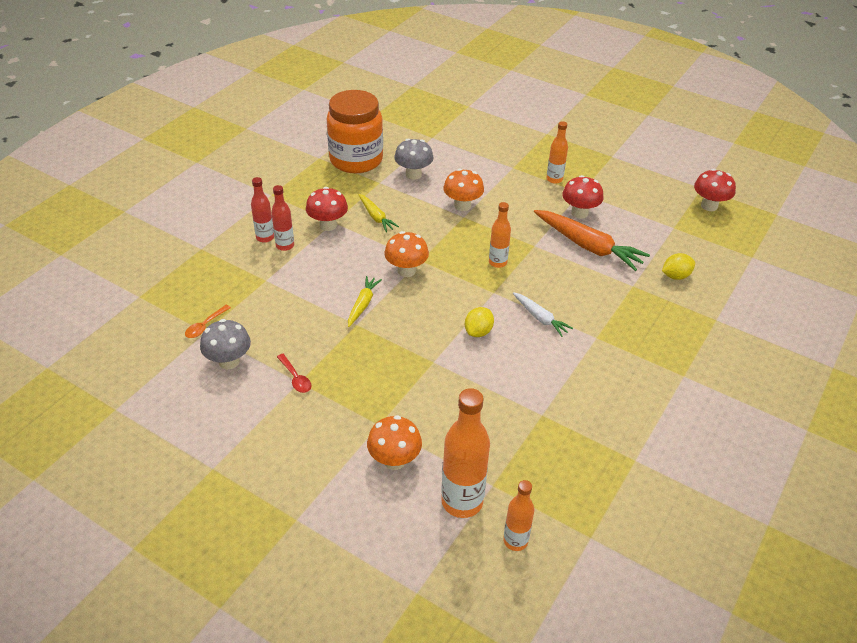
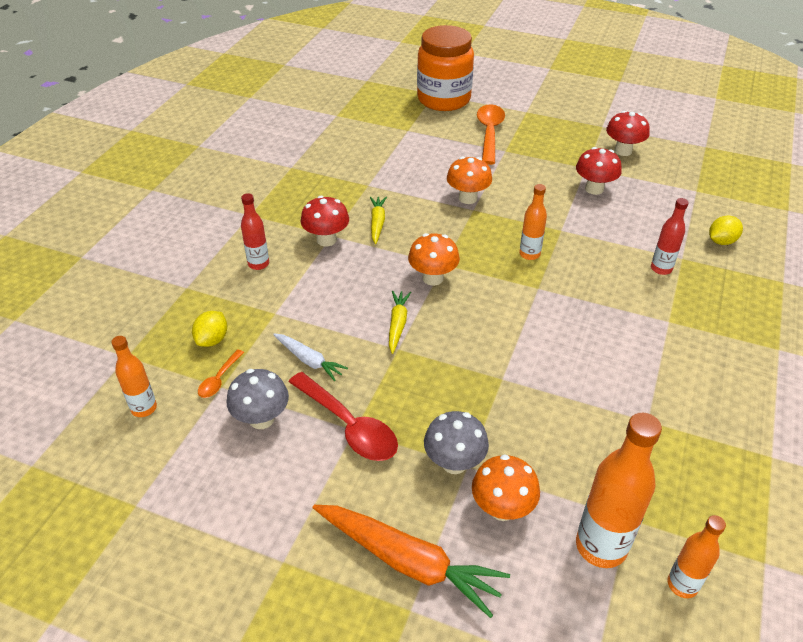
camera: 10 degrees left, 0 degrees up
red bottle [271,185,294,251] -> red bottle moved to [651,198,689,275]
red spoon [277,354,312,393] -> red spoon [289,372,398,461], size x2.00
orange jar [327,90,383,173] -> orange jar moved to [417,25,474,111]
yellow carrot [358,194,399,232] -> yellow carrot turned 135 degrees counterclockwise [370,197,387,244]
grey mushroom [394,139,433,179] -> grey mushroom moved to [424,411,489,474]
yellow lemon [465,307,494,337] -> yellow lemon moved to [192,311,227,347]
white carrot [513,292,573,337] -> white carrot moved to [273,333,348,381]
orange carrot [534,210,650,271] -> orange carrot moved to [313,505,510,618]
orange bottle [546,121,568,184] -> orange bottle moved to [111,336,157,417]
red mushroom [694,169,736,211] -> red mushroom moved to [606,111,650,156]
none -> orange spoon [477,104,505,165]

